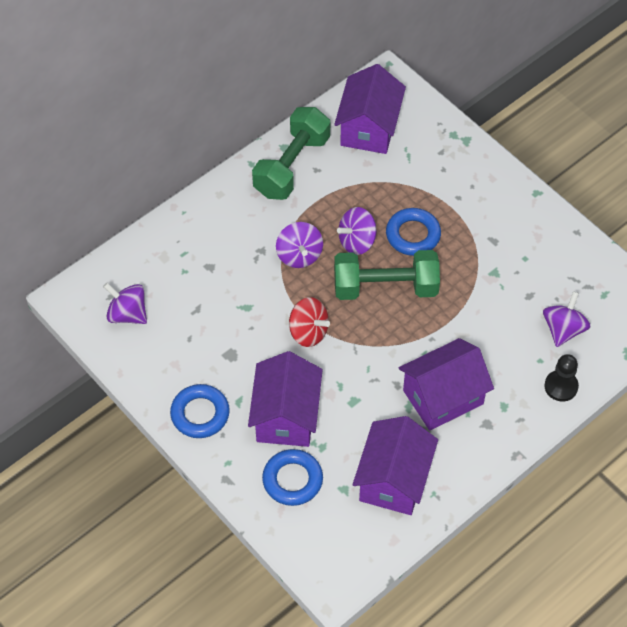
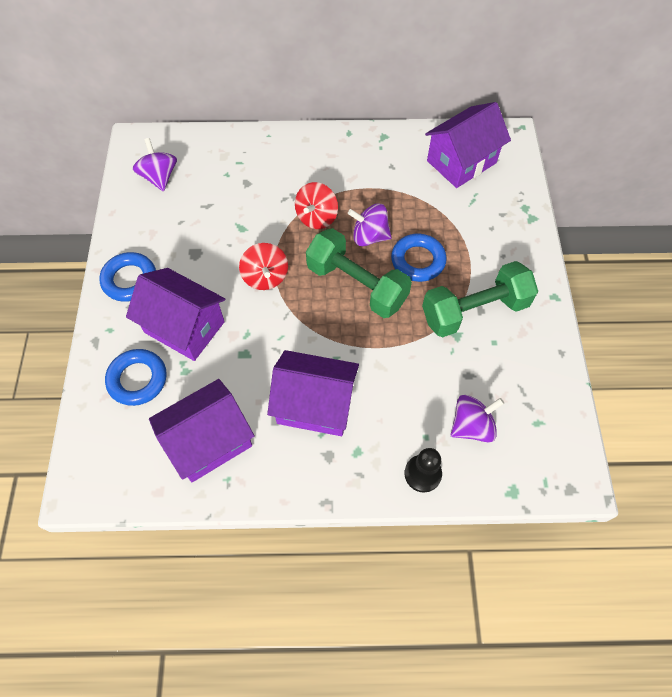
camera: 40 degrees right, 5 degrees up
purple house [248,351,323,447] -> purple house turned 75 degrees clockwise [126,268,225,361]
green dumbbell [252,107,330,200] -> green dumbbell moved to [422,261,538,337]
purple spinning top [276,222,323,268] -> red spinning top [295,182,338,229]

